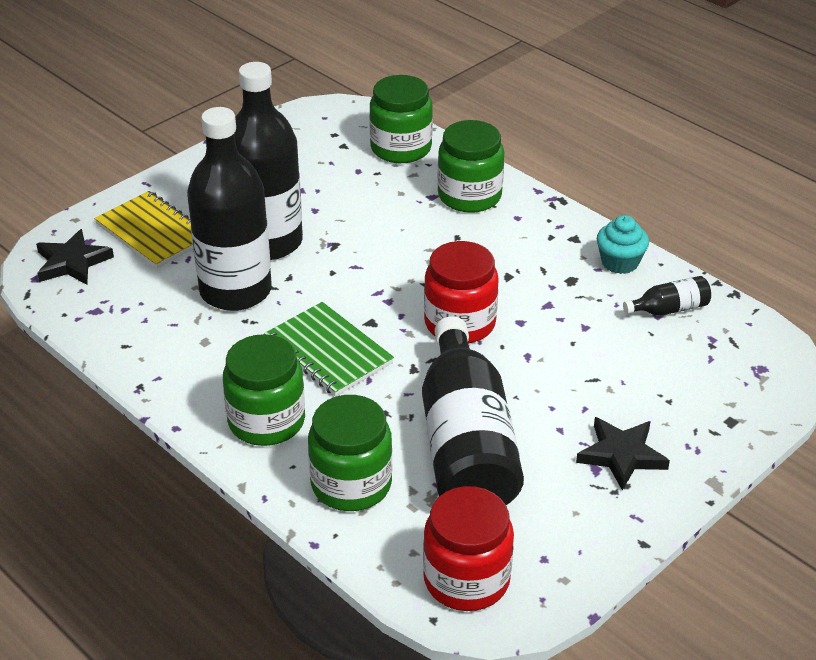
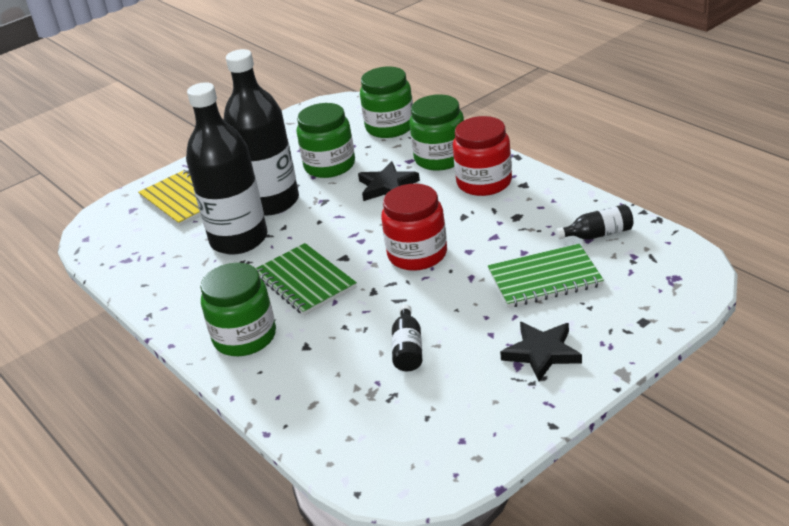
camera: 10 degrees right, 5 degrees down
black star [36,229,114,285] -> black star moved to [358,161,420,201]
green jar [308,395,392,511] -> green jar moved to [296,103,355,178]
black bottle [422,316,524,505] -> black bottle [392,304,422,371], size x0.41
red jar [423,486,514,611] -> red jar moved to [453,116,512,196]
turquoise cupcake [597,215,649,274] -> none
none -> green notebook [488,244,604,308]

